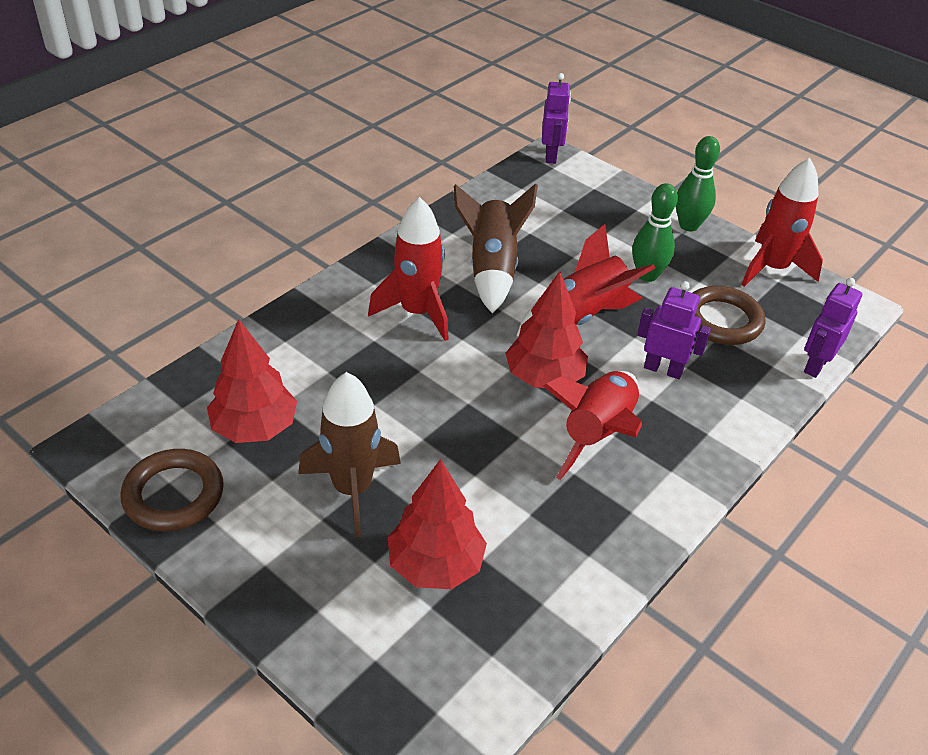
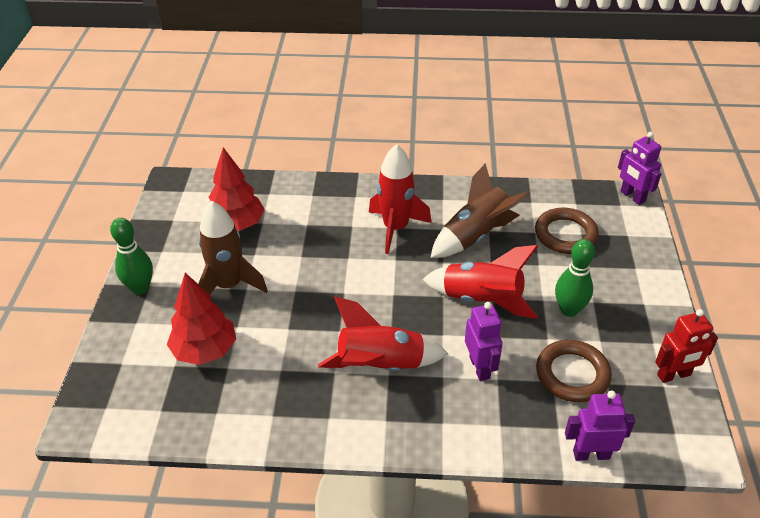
camera: 55 degrees right, 0 degrees up
brown ring [121,449,224,531] -> brown ring moved to [535,208,599,254]
red tree [505,271,588,388] -> none
purple robot [542,73,571,164] -> purple robot turned 90 degrees clockwise [618,132,661,205]
green bowling pin [676,136,720,232] -> green bowling pin moved to [110,218,153,294]
red rocket [741,158,823,287] -> red robot [655,309,718,383]

